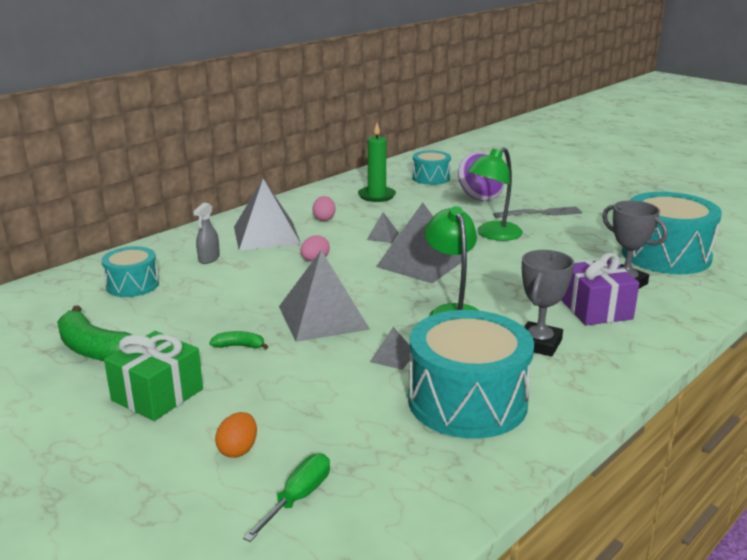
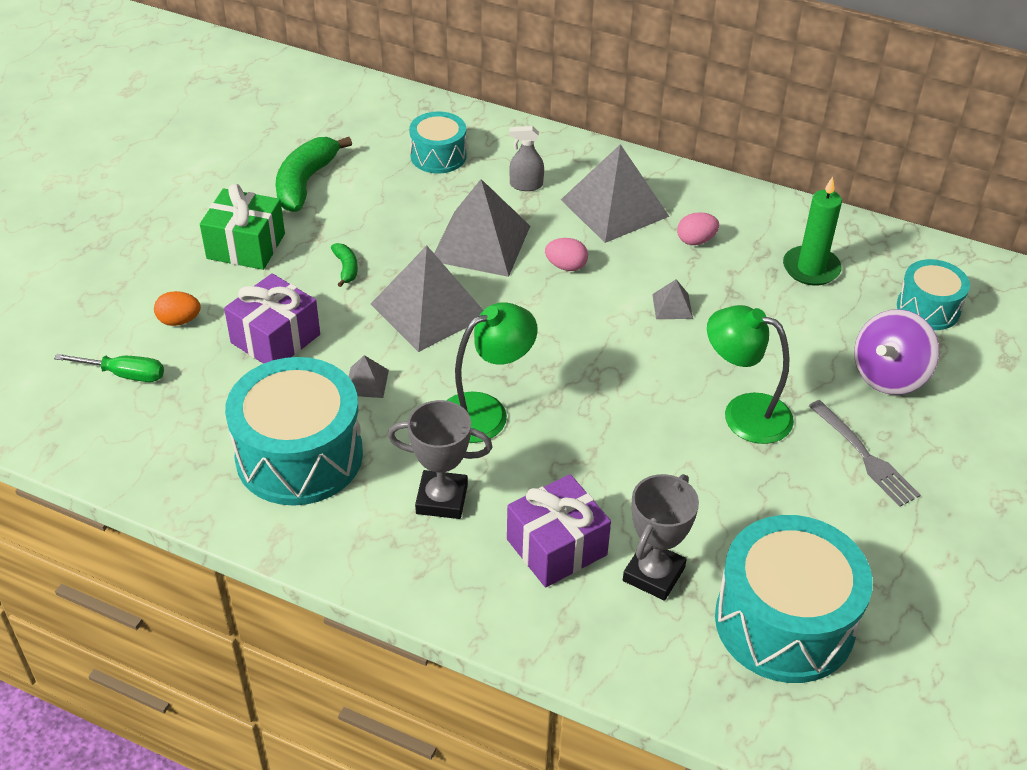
camera: 70 degrees right, 20 degrees up
grey pyramid [376,203,461,284] -> grey pyramid moved to [434,179,530,277]
none -> purple gift [224,273,320,364]

